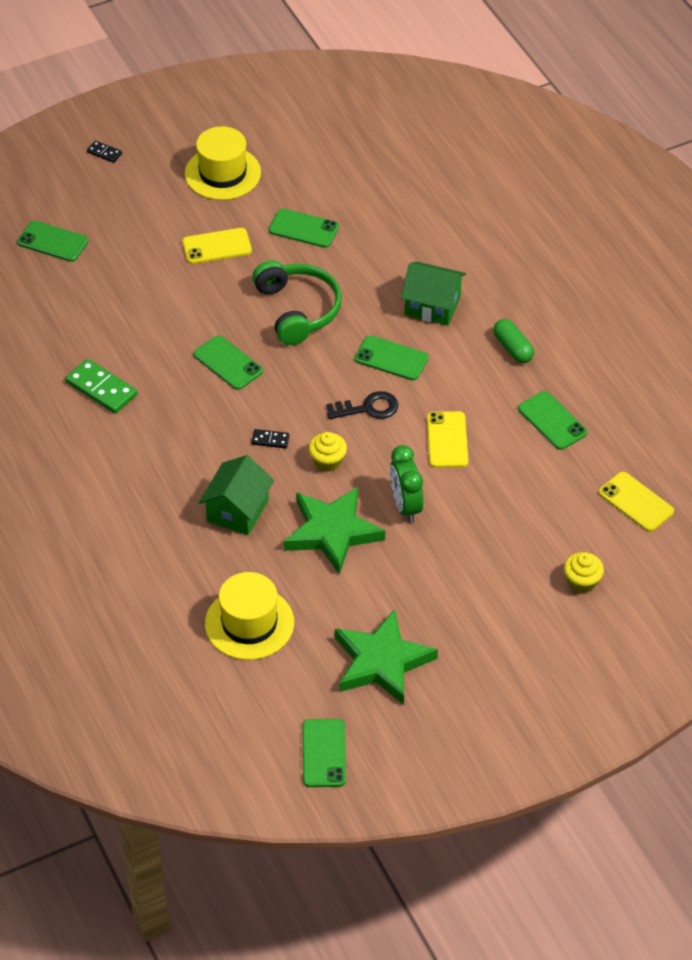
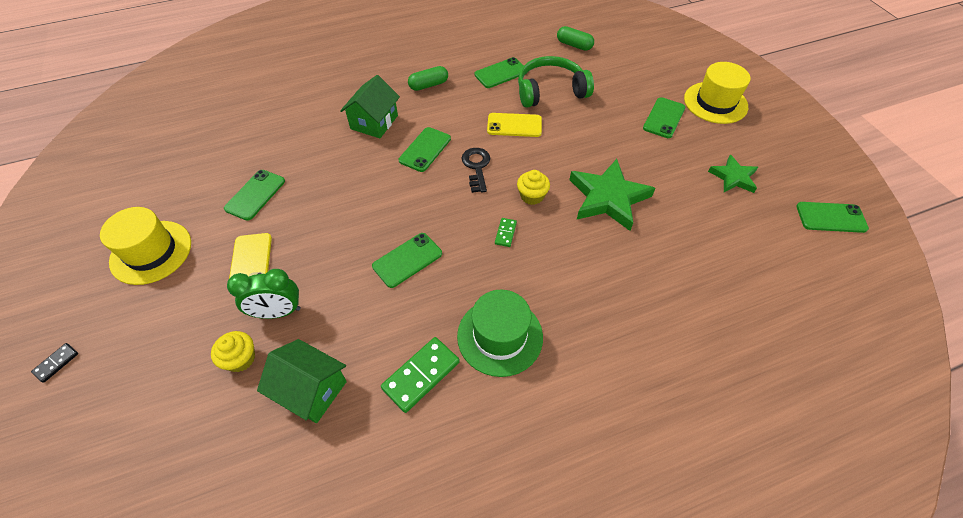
camera: 85 degrees left, 5 degrees up
green phone [17,220,89,262] -> green phone moved to [643,97,685,138]
green house [199,455,274,535] -> green house moved to [257,339,347,423]
yellow hat [205,572,294,660] -> yellow hat moved to [684,62,750,124]
black domino [251,429,290,448] -> green domino [495,218,517,247]
green headphones [252,260,342,345] -> green headphones moved to [518,56,594,107]
green star [335,609,438,705] -> green star [708,155,758,193], size x0.58
green clock [390,445,423,523] -> green clock moved to [227,269,301,319]
yellow cupcake [564,552,604,593] -> yellow cupcake moved to [211,331,255,372]
yellow phone [599,472,674,532] -> green capsule [557,26,594,51]
none -> green hat [457,290,543,377]

